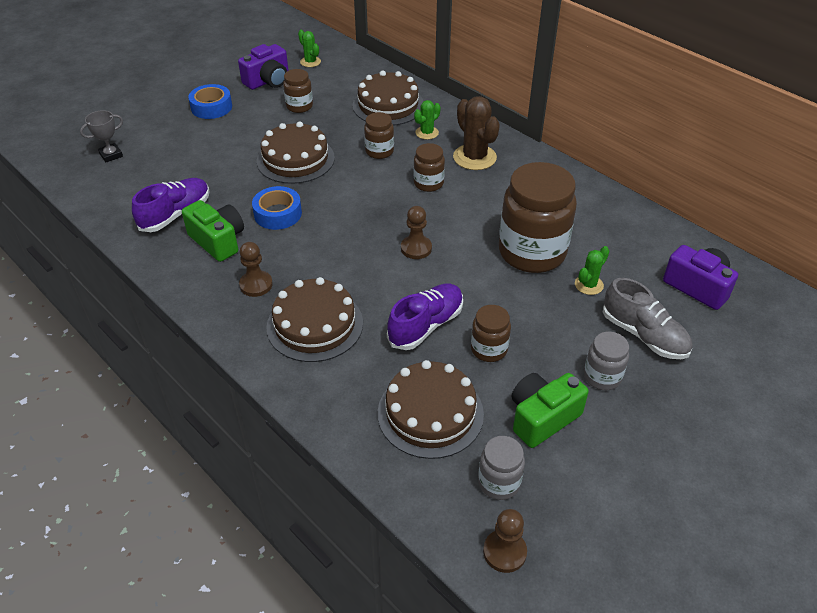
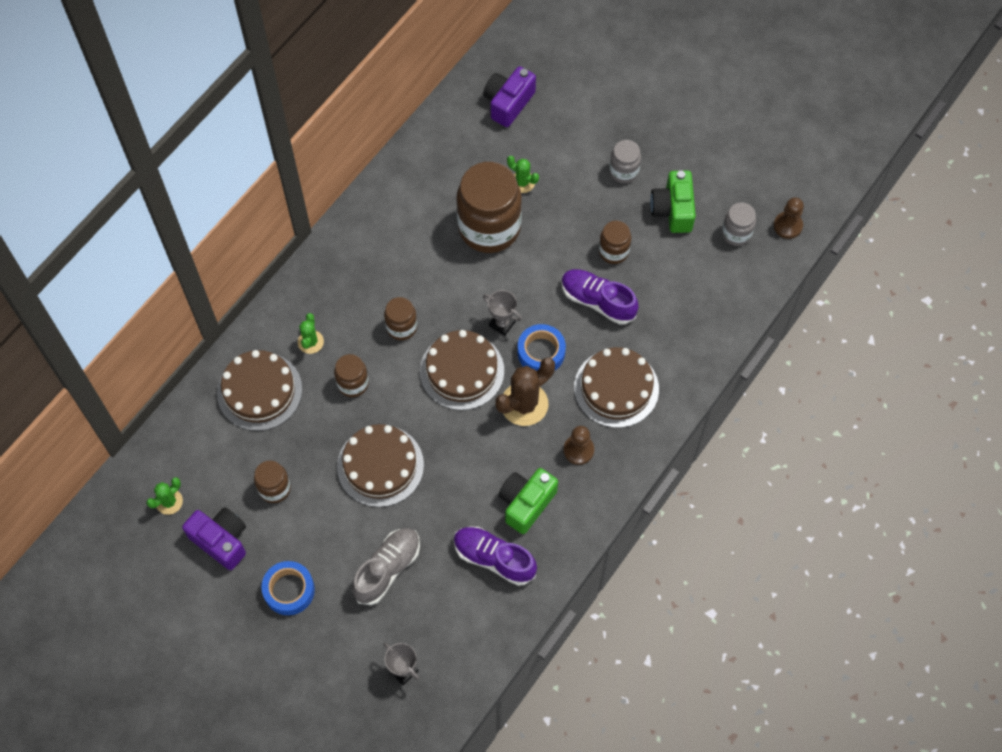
camera: 100 degrees left, 20 degrees up
blue tape [252,186,302,230] -> blue tape moved to [518,324,566,371]
brown cake [378,360,484,459] -> brown cake moved to [420,330,504,410]
brown pawn [401,206,432,259] -> grey trophy [483,290,522,336]
green cactus [414,100,441,140] -> green cactus turned 60 degrees clockwise [298,313,324,354]
brown cactus [453,96,500,170] -> brown cactus moved to [495,357,555,426]
green camera [512,373,589,448] -> green camera turned 45 degrees clockwise [650,170,696,233]
grey shoe [603,278,692,359] -> grey shoe moved to [352,528,420,605]

